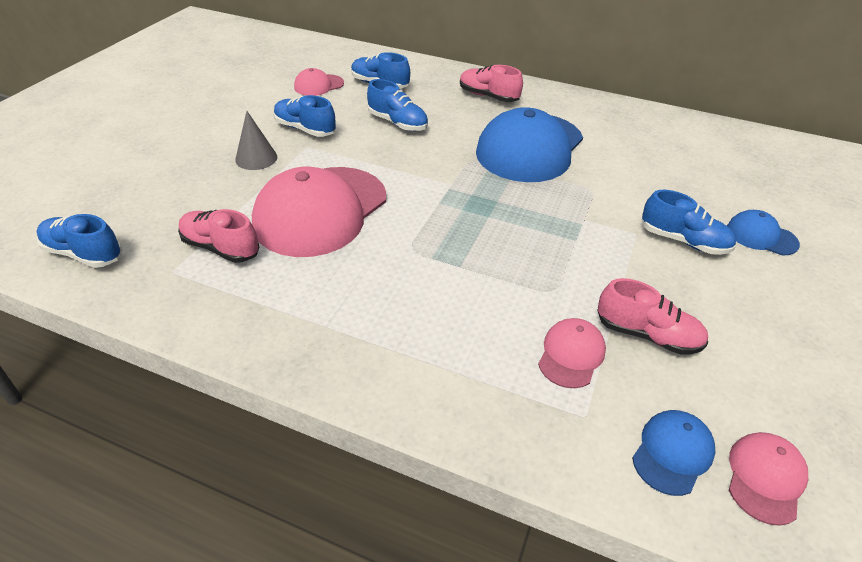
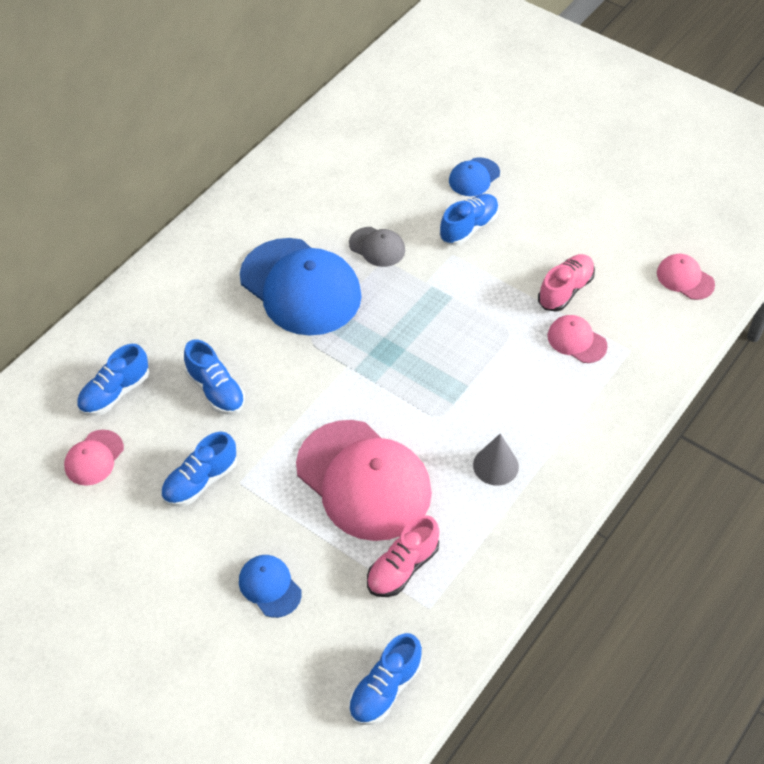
camera: 75 degrees left, 10 degrees up
grey cone [235,111,277,170] -> grey cone moved to [473,434,519,486]
pink cap [294,68,344,96] -> pink cap turned 45 degrees clockwise [64,430,124,486]
blue shoe [367,79,428,131] -> blue shoe turned 90 degrees clockwise [184,340,245,415]
pink shoe [460,65,523,102] -> none
blue cap [632,410,716,496] -> blue cap moved to [239,555,302,618]
none -> grey cap [349,227,405,267]

